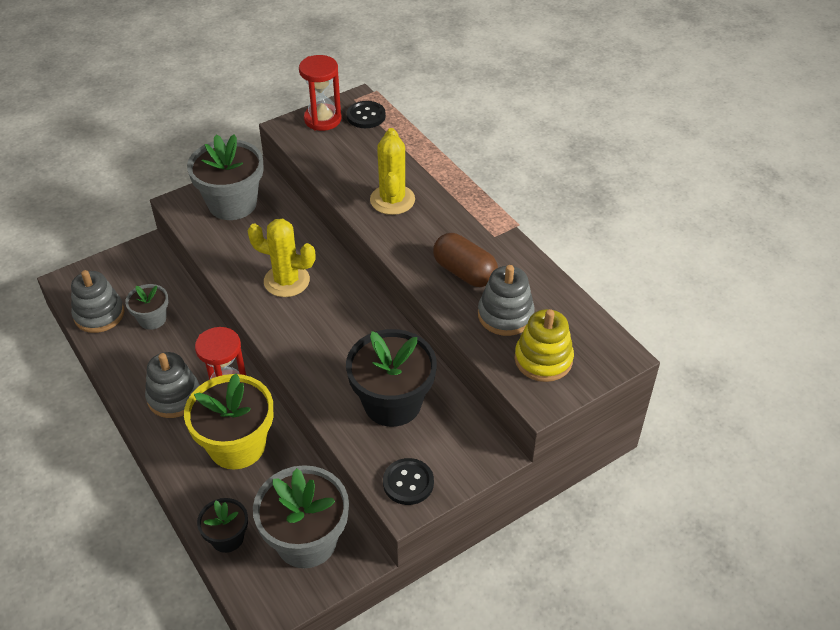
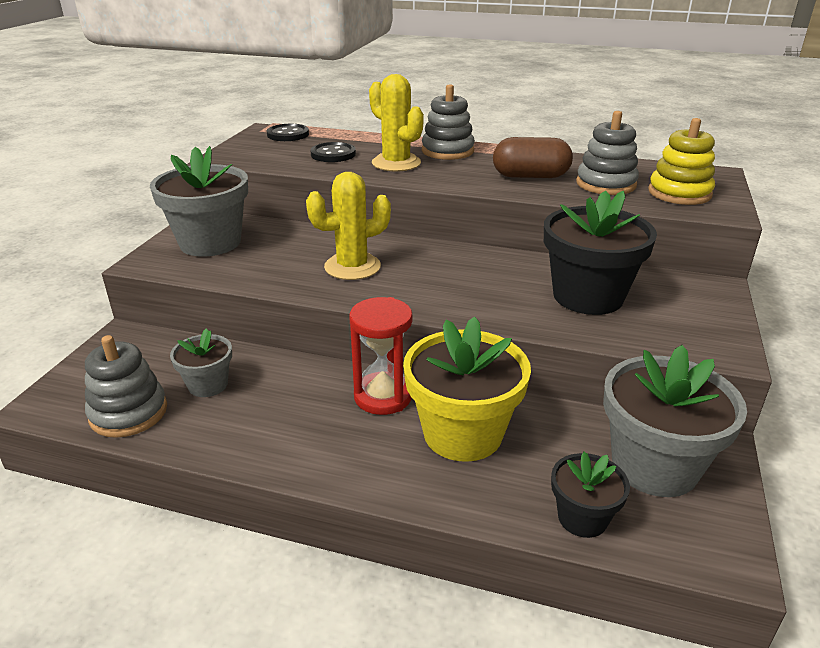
camera: 40 degrees left, 15 degrees down
grey stacking toy [145,352,199,418] -> grey stacking toy moved to [422,84,475,160]
red hourglass [299,55,342,131] -> none
black button [383,458,434,505] -> black button moved to [310,142,356,162]

